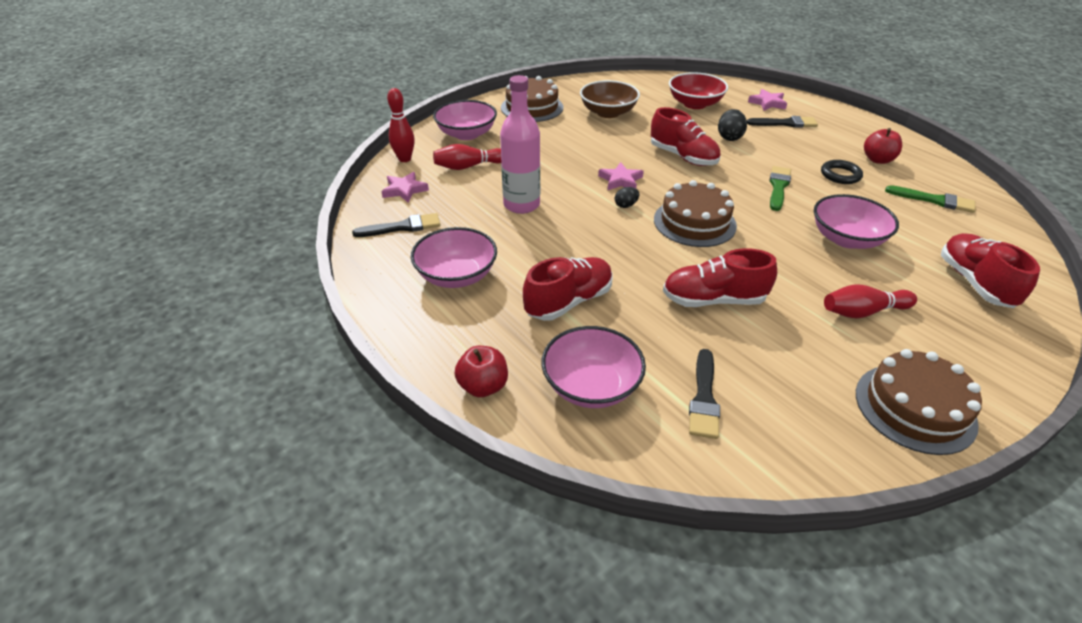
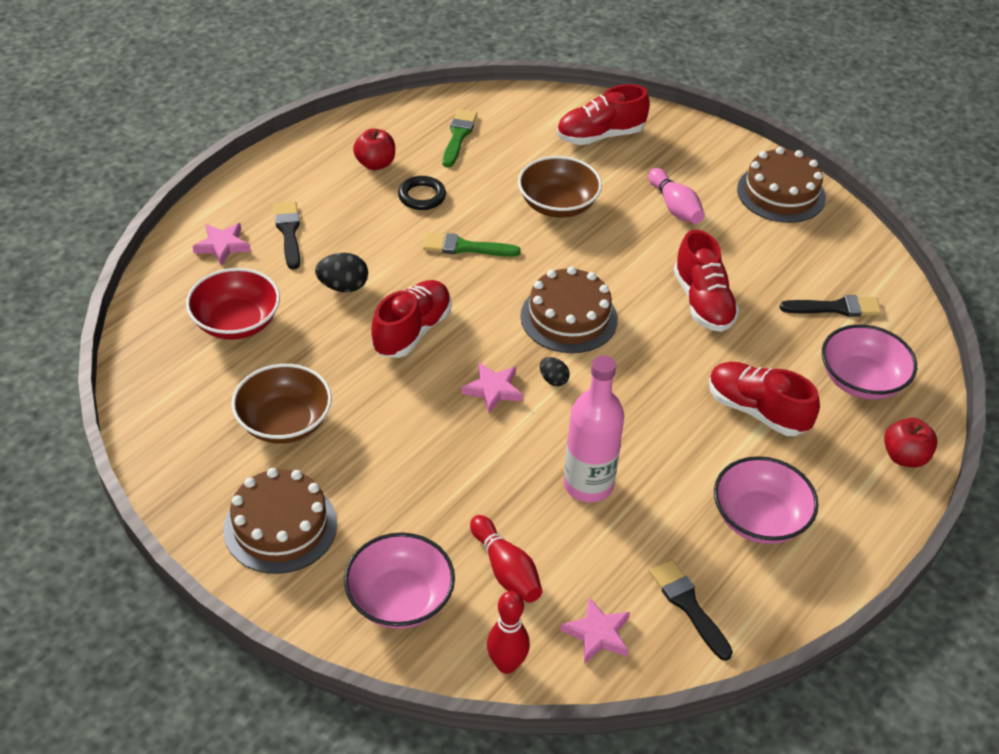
camera: 105 degrees left, 5 degrees up
pink bowl [814,194,899,249] -> brown bowl [518,156,602,218]
red bowling pin [824,284,917,318] -> pink bowling pin [648,168,705,224]

